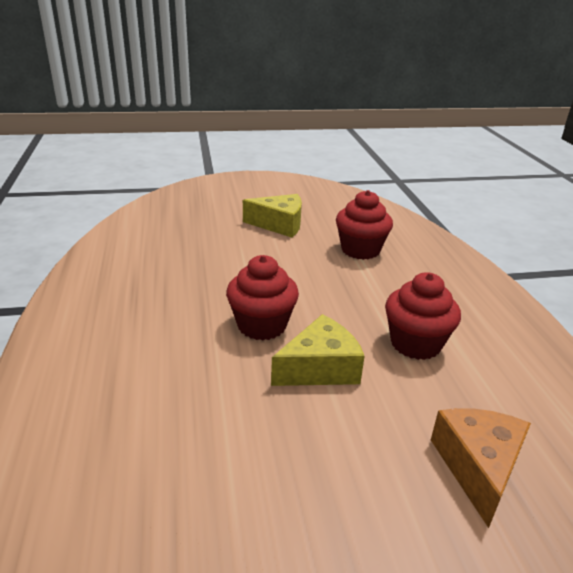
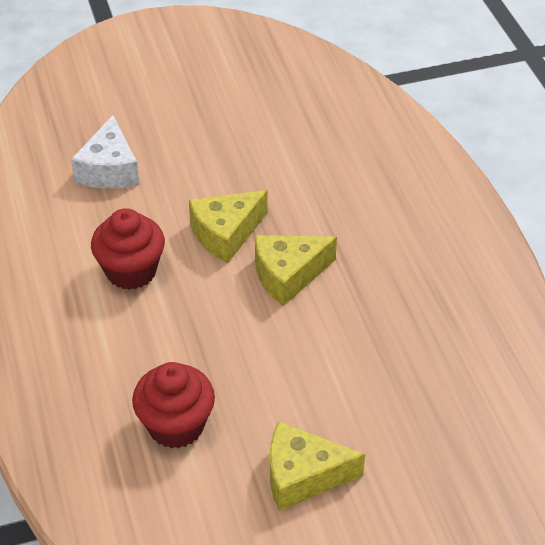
camera: 175 degrees right, 15 degrees up
red cupcake [226,255,299,341] -> yellow cheese [255,235,337,306]
orange cheese [431,408,531,528] -> white cheese [71,115,139,189]

